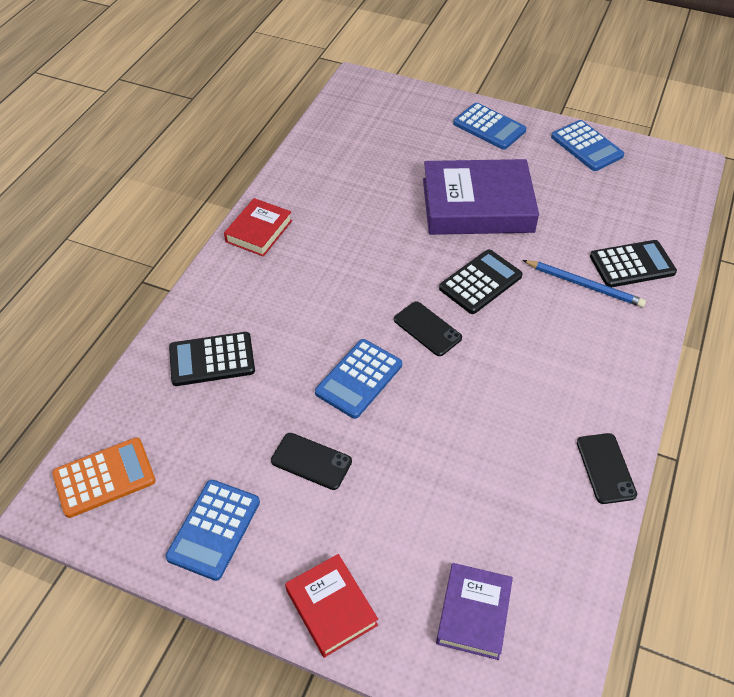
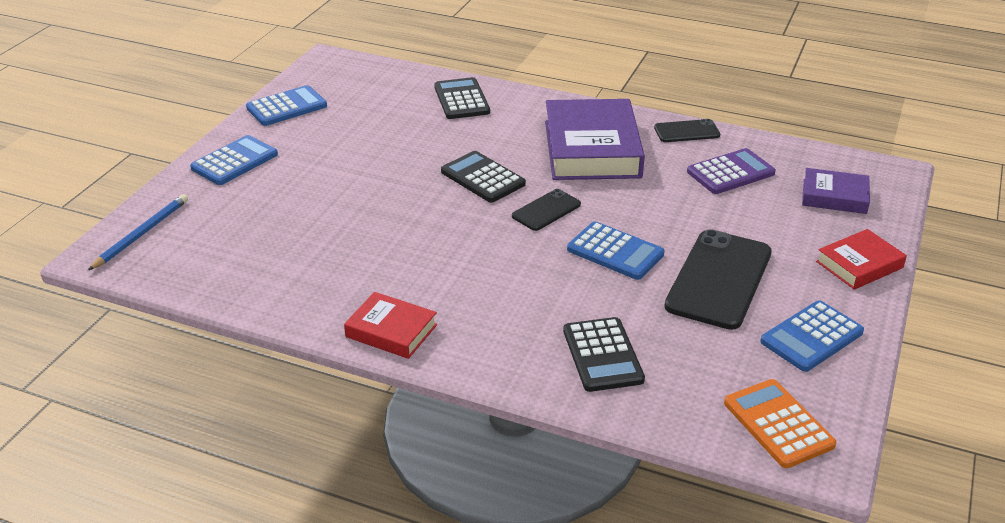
camera: 90 degrees left, 15 degrees down
blue calculator [165,480,260,581] -> blue calculator turned 120 degrees clockwise [760,301,864,372]
black phone [271,433,352,490] -> black phone [664,229,772,330], size x1.91
purple book [423,159,539,235] -> purple book moved to [545,99,645,180]
blue pencil [523,260,646,307] -> blue pencil moved to [88,194,188,270]
none -> purple calculator [687,148,776,194]

